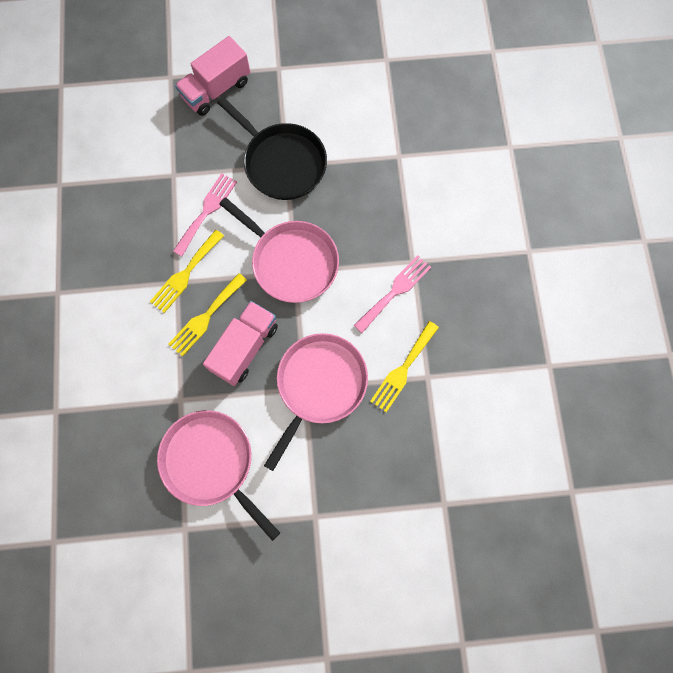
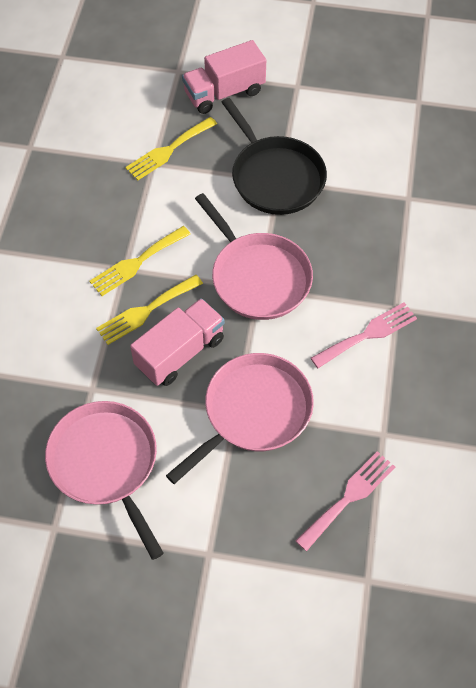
camera: 15 degrees right, 15 degrees down
pink fork [173,173,237,256] -> pink fork moved to [296,451,395,551]
yellow fork [370,321,439,412] -> yellow fork moved to [125,117,217,180]

